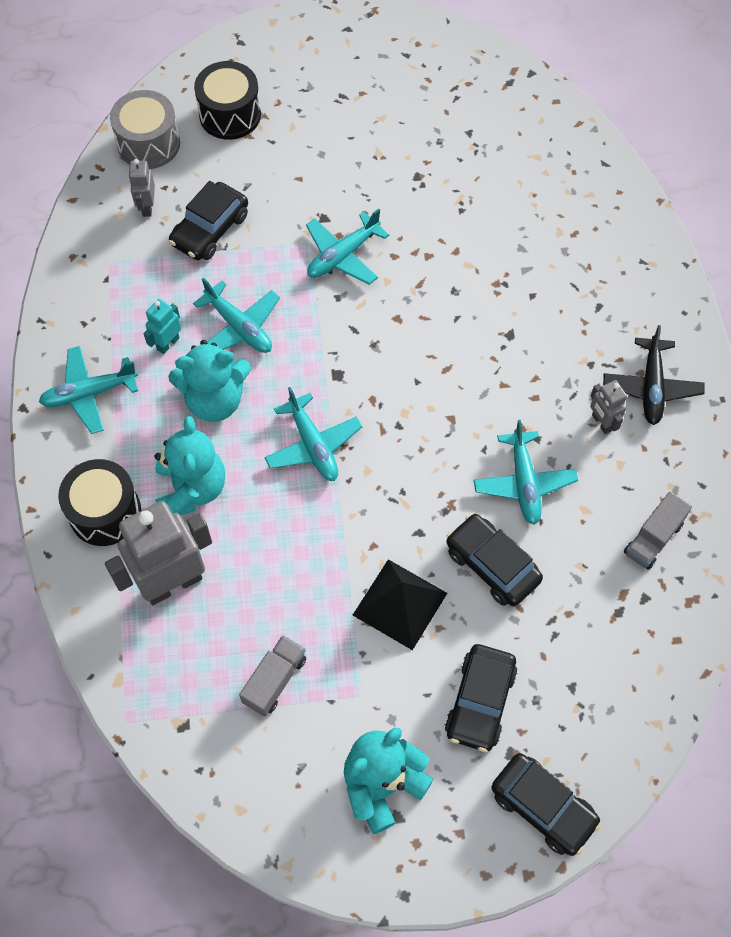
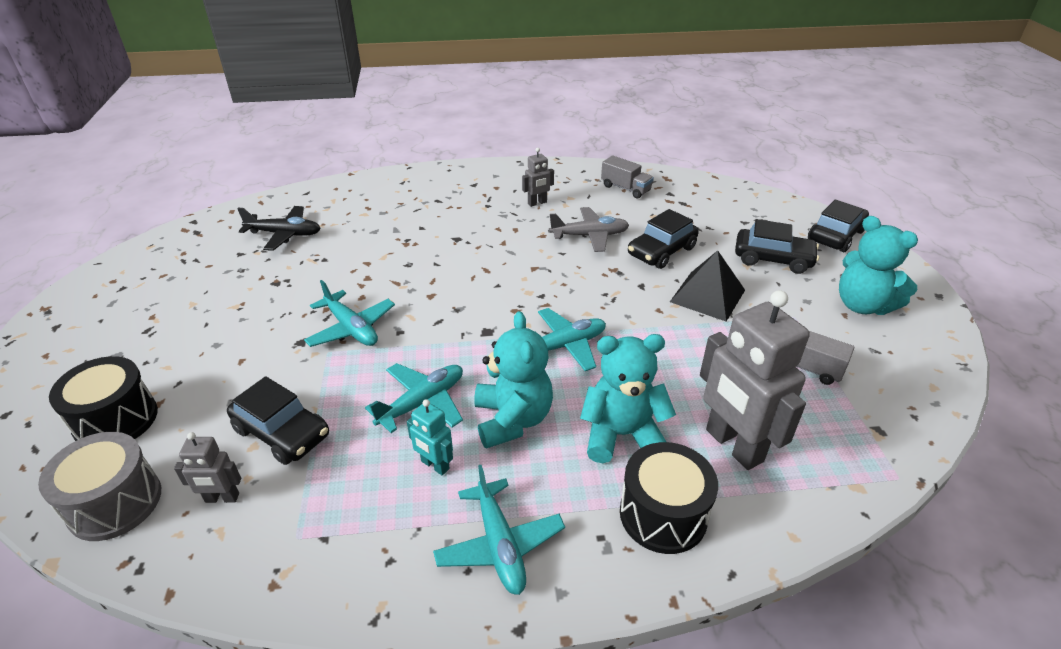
camera: 90 degrees left, 25 degrees down
turquoise plane [473,420,578,525] -> grey plane [549,207,629,252]
black plane [603,325,704,425] -> black plane moved to [237,206,321,251]

